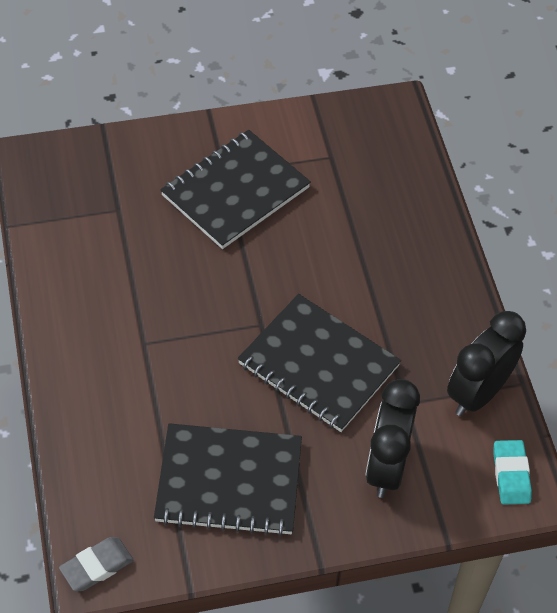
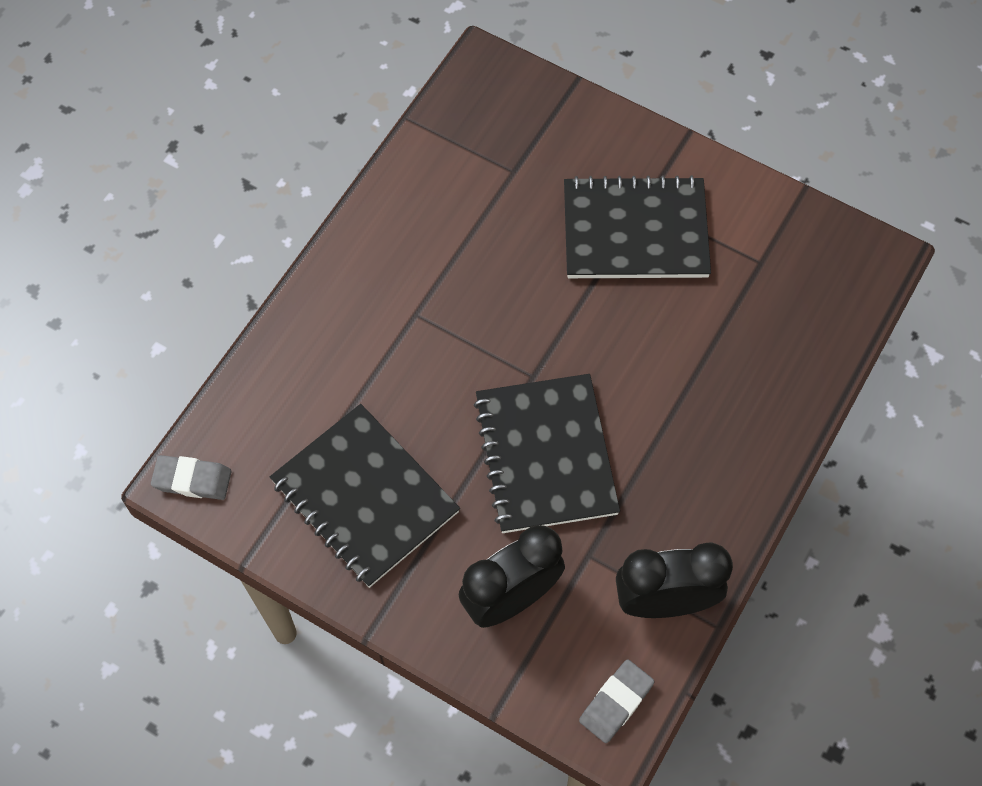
camera: 45 degrees right, 10 degrees up
turquoise eraser [493,440,532,505] -> grey eraser [579,659,655,743]

